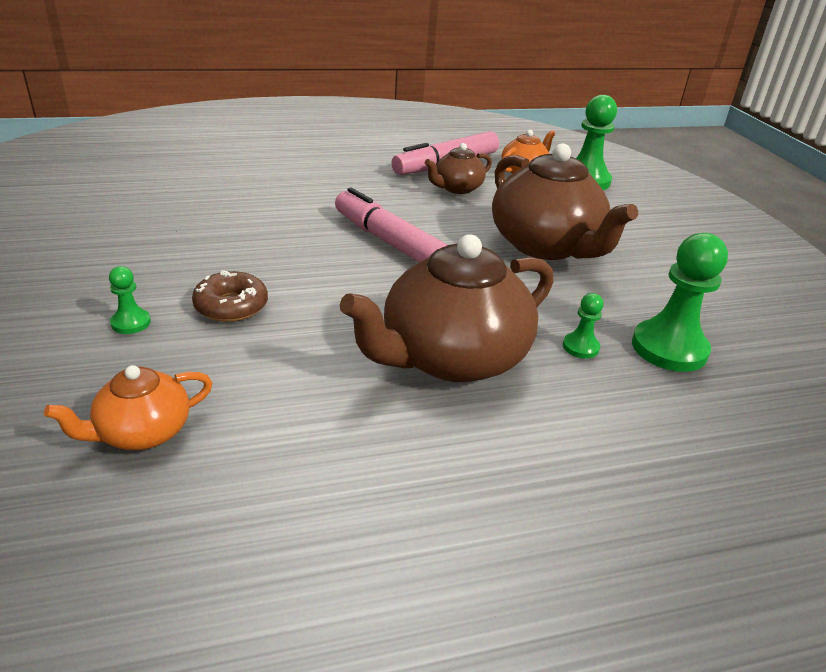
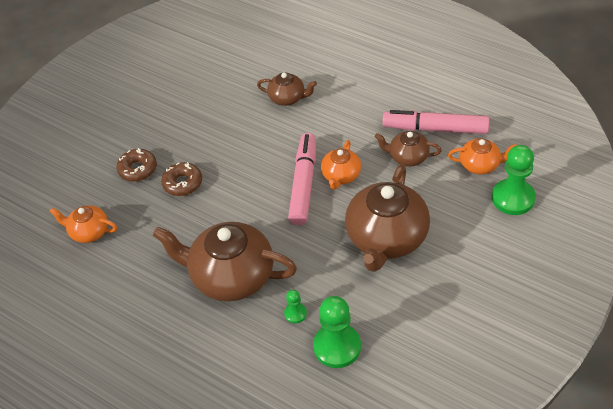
camera: 55 degrees right, 15 degrees up
green pawn [109,266,151,334] -> brown donut [116,148,157,182]
none -> brown teapot [257,73,317,106]
none -> orange teapot [321,140,361,190]

